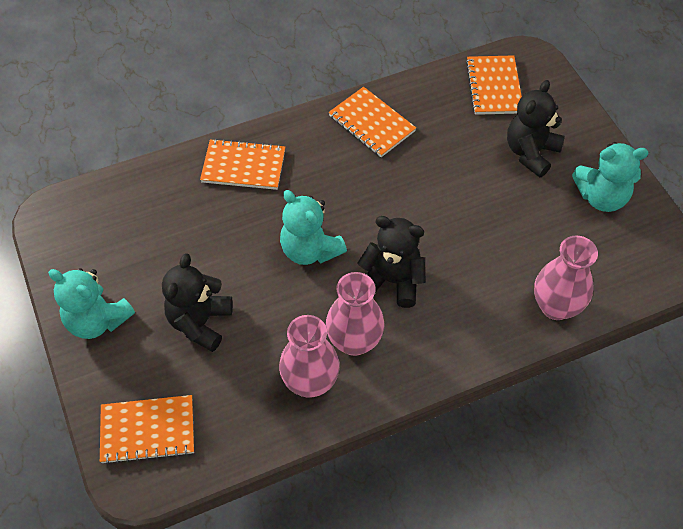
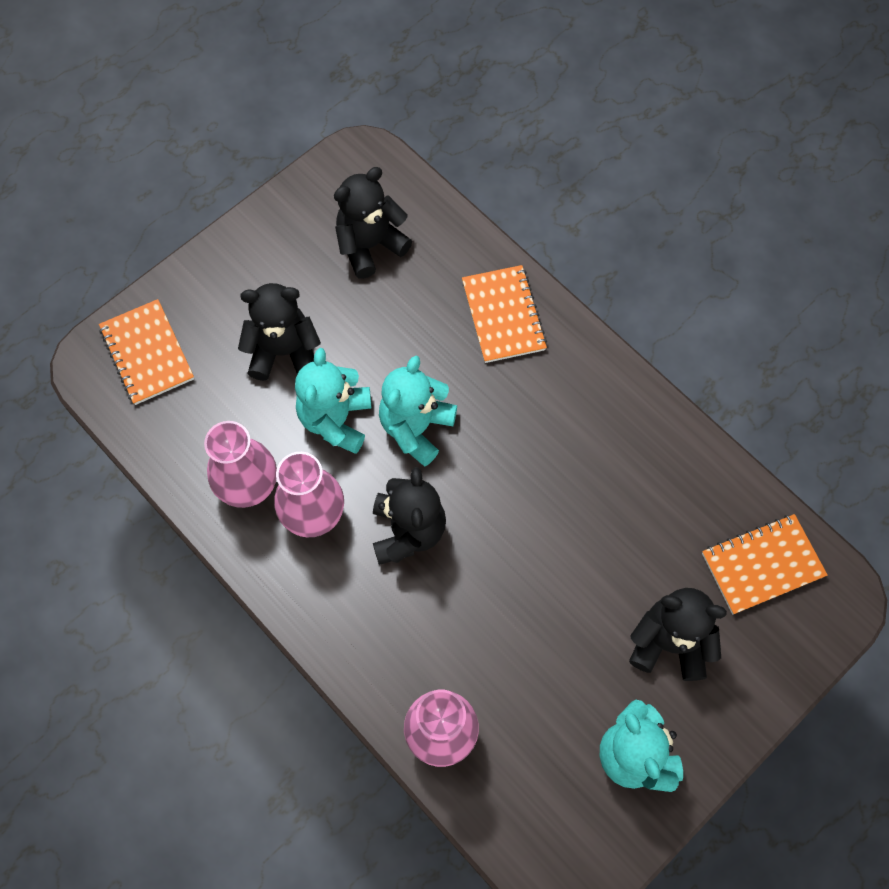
camera: 70 degrees right, 10 degrees up
turquoise teddy bear [48,268,135,339] -> turquoise teddy bear moved to [295,348,371,454]
orange notebook [329,87,416,157] -> none
none -> black teddy bear [334,167,412,279]

